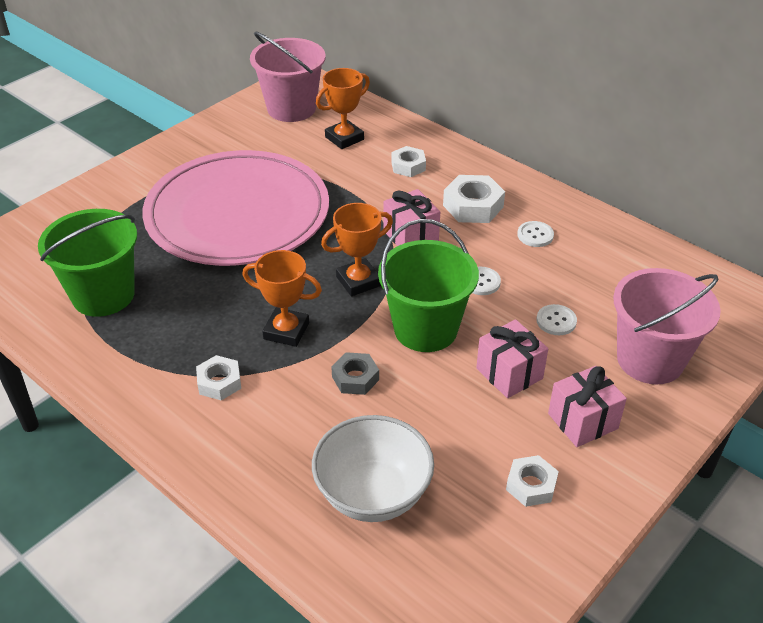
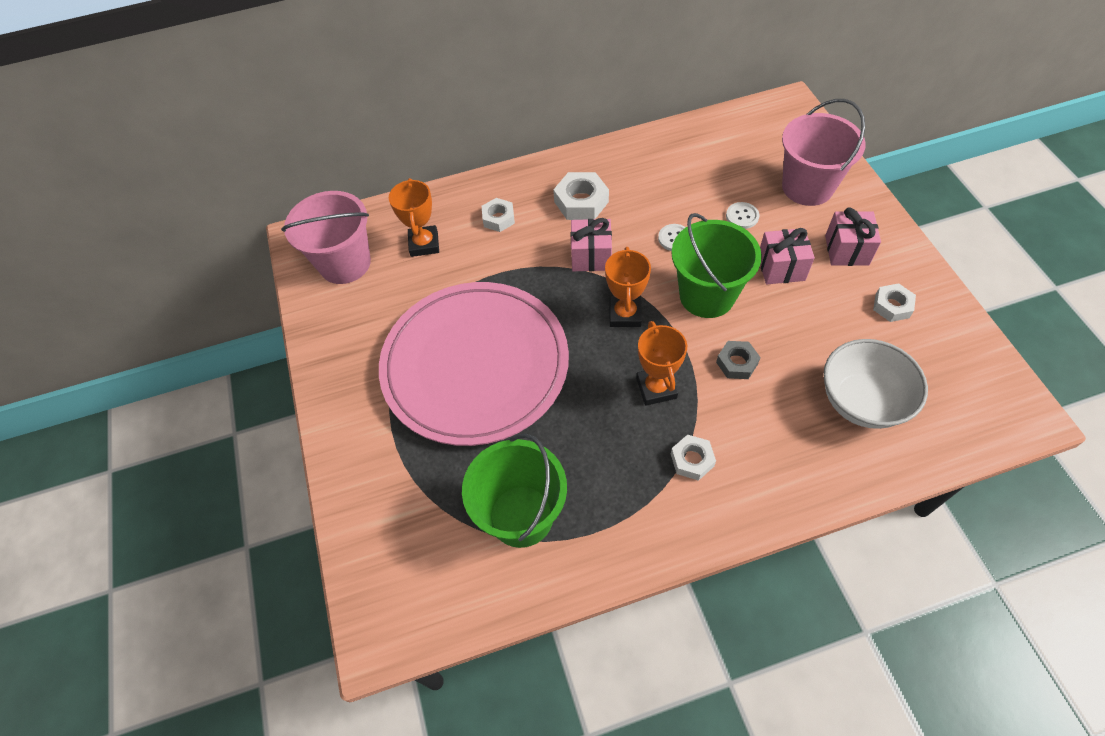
camera: 55 degrees left, 15 degrees up
orange trophy [242,250,322,347] -> orange trophy turned 60 degrees counterclockwise [636,321,687,405]
white button [517,221,554,247] -> none

